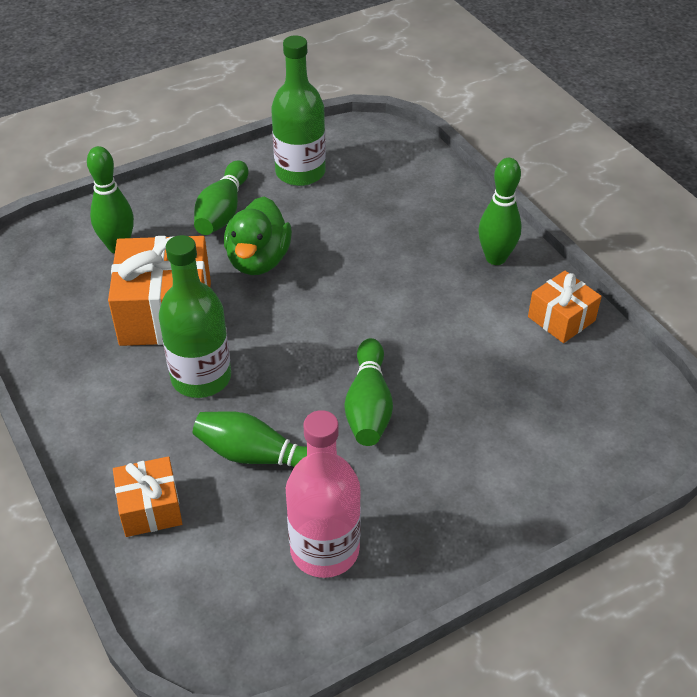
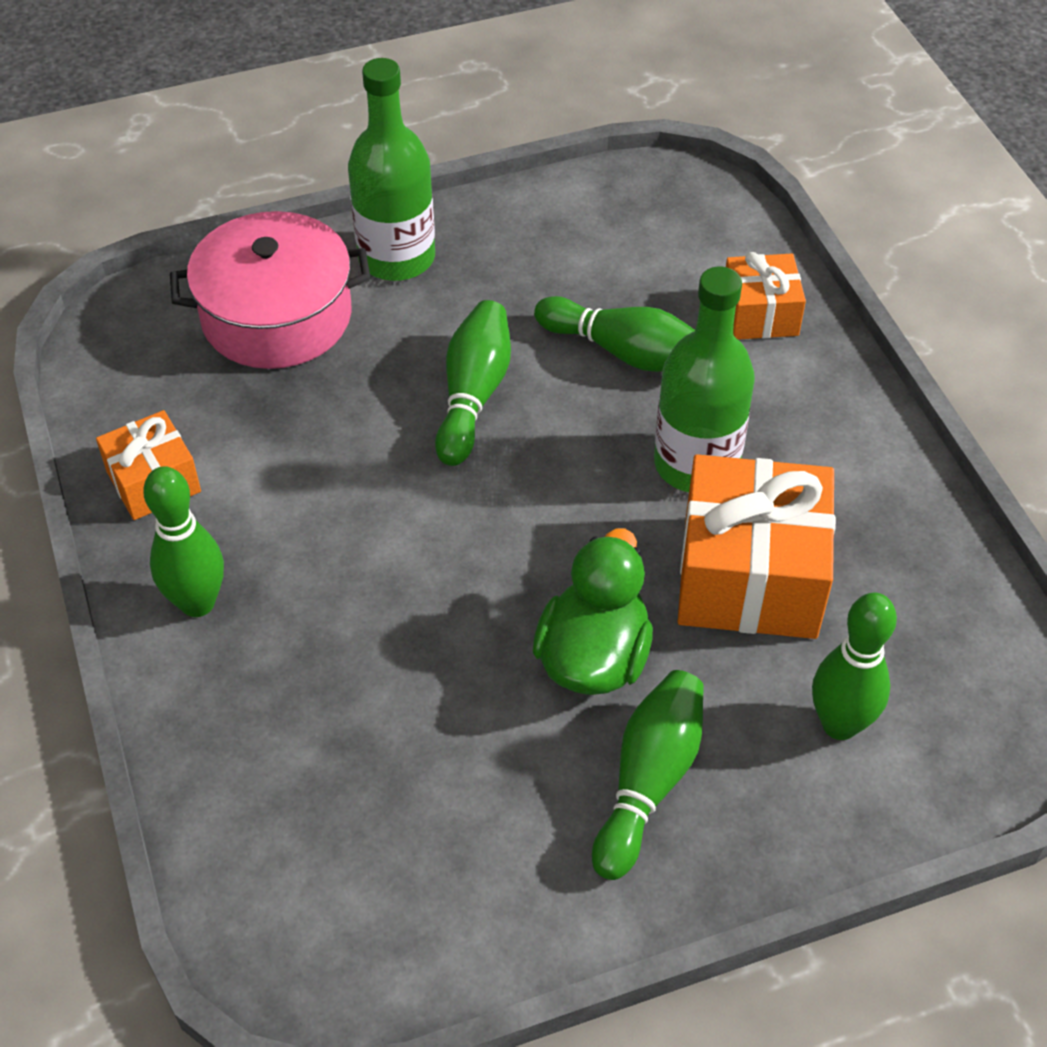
camera: 170 degrees left, 5 degrees up
green bottle [271,35,326,186] -> green bottle moved to [348,58,435,281]
pink bottle [286,410,361,578] -> none
none -> pink pot [170,211,370,369]

